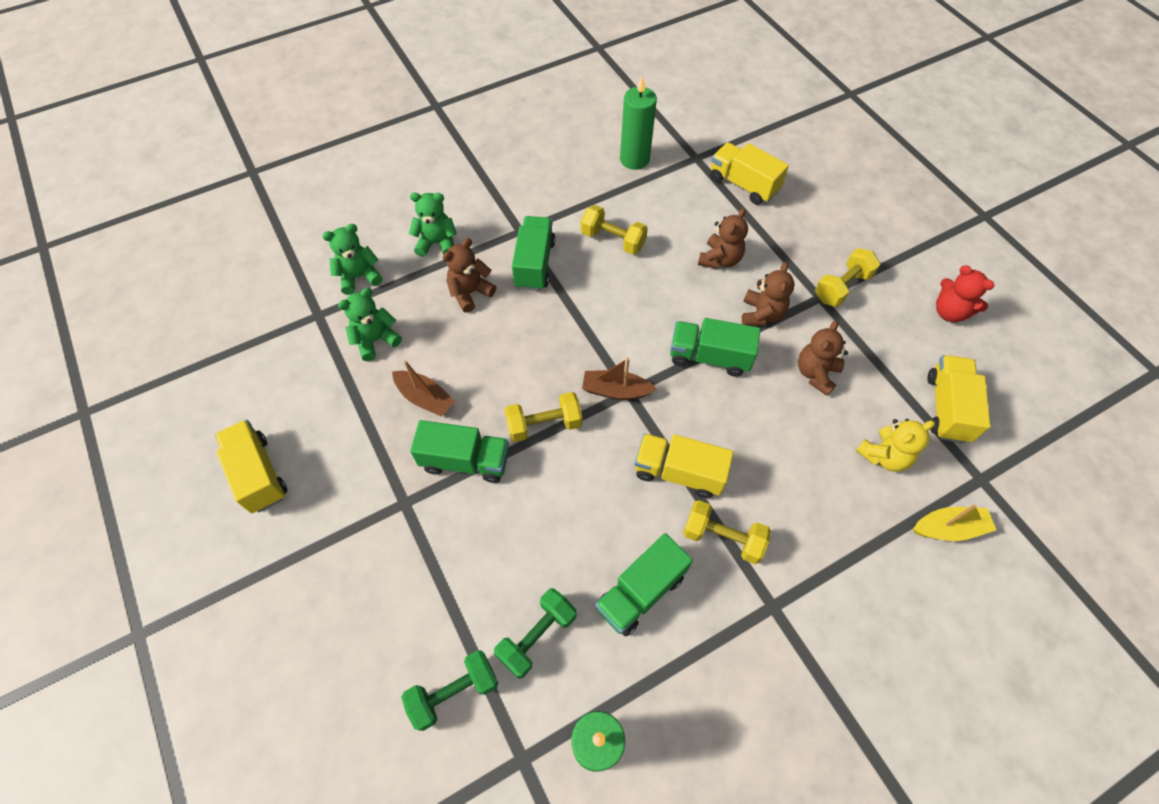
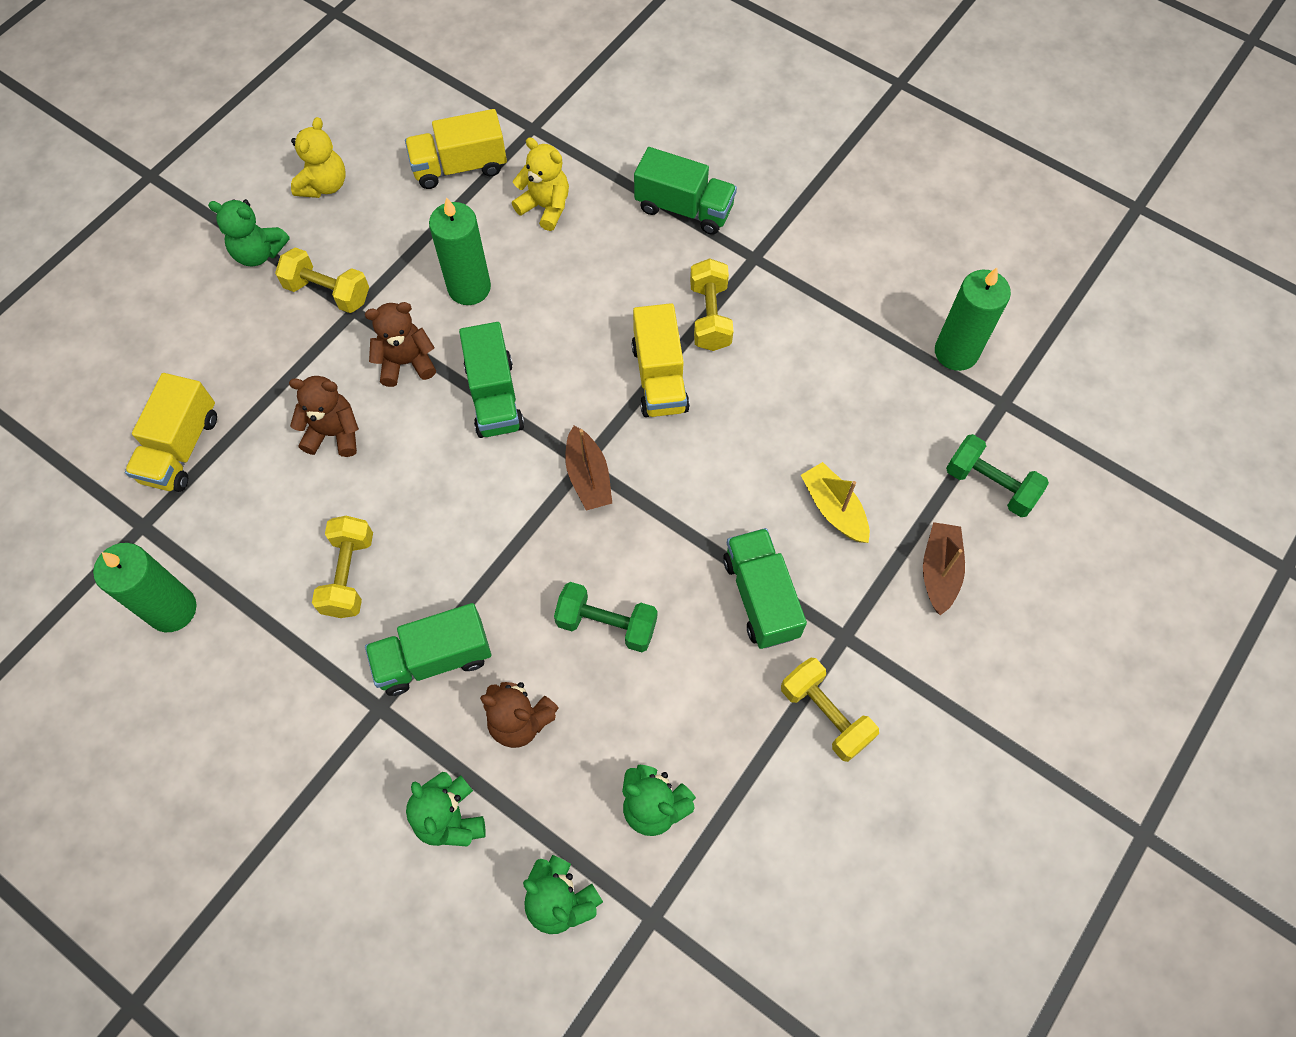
camera: 115 degrees left, 5 degrees up
yellow truck [215,420,287,513] -> none
brown boat [392,360,455,417] -> brown boat moved to [923,522,965,615]
green dumbbell [494,588,577,679] -> green dumbbell moved to [554,582,657,652]
yellow dumbbell [504,392,582,442] -> yellow dumbbell moved to [781,657,879,762]
green truck [595,533,693,636] -> green truck moved to [634,147,737,235]
brown teddy bear [798,321,848,396] -> green candle [429,197,491,305]
yellow boat [913,504,996,541] -> yellow boat moved to [801,462,870,543]
red teddy bear [936,265,994,322] -> yellow teddy bear [291,117,346,198]
none -> green teddy bear [208,199,290,267]

